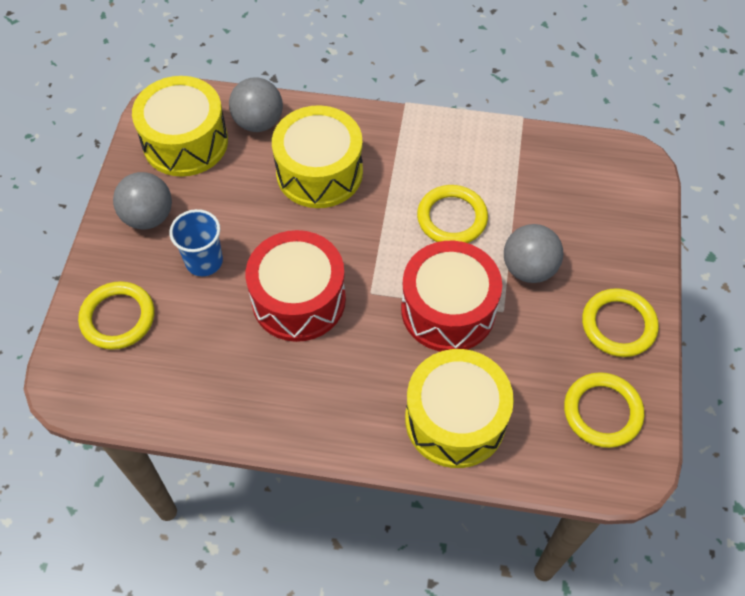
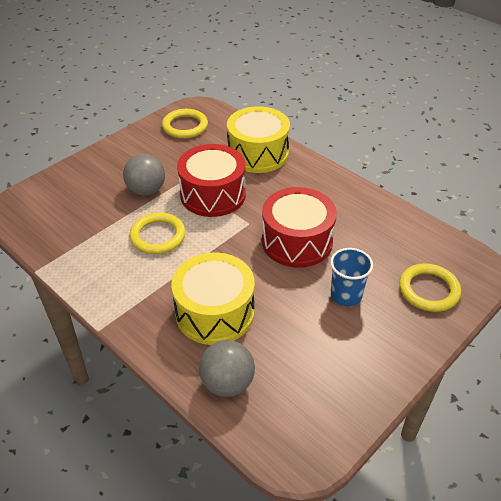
camera: 145 degrees left, 15 degrees down
grey ball [113,172,172,229] -> none
yellow drum [132,76,228,177] -> none
yellow ring [582,288,659,357] -> none

